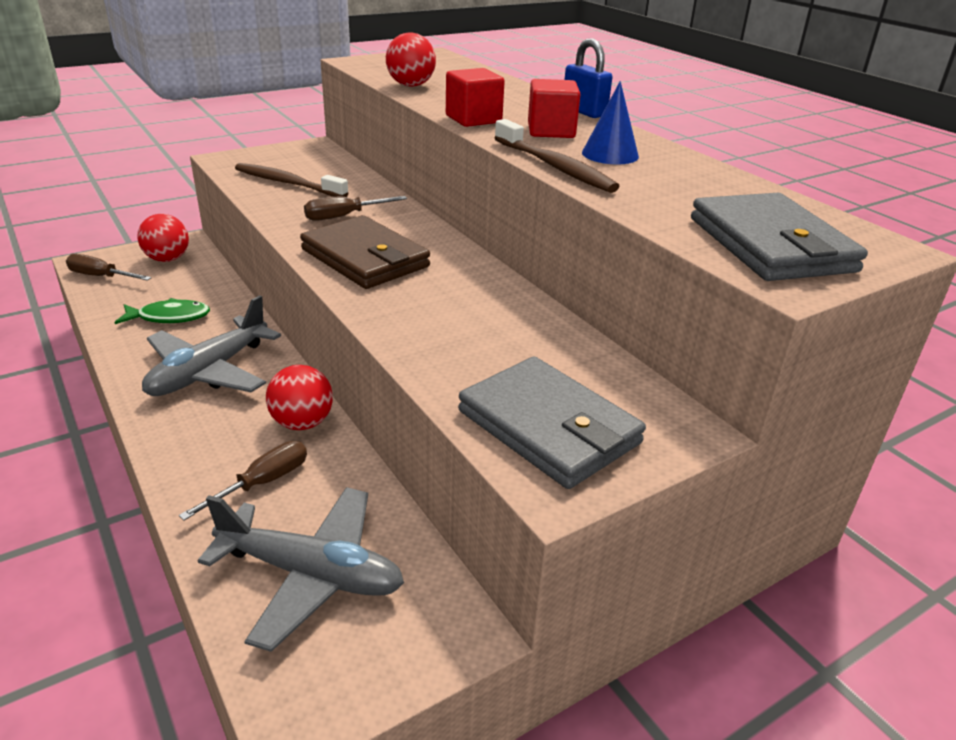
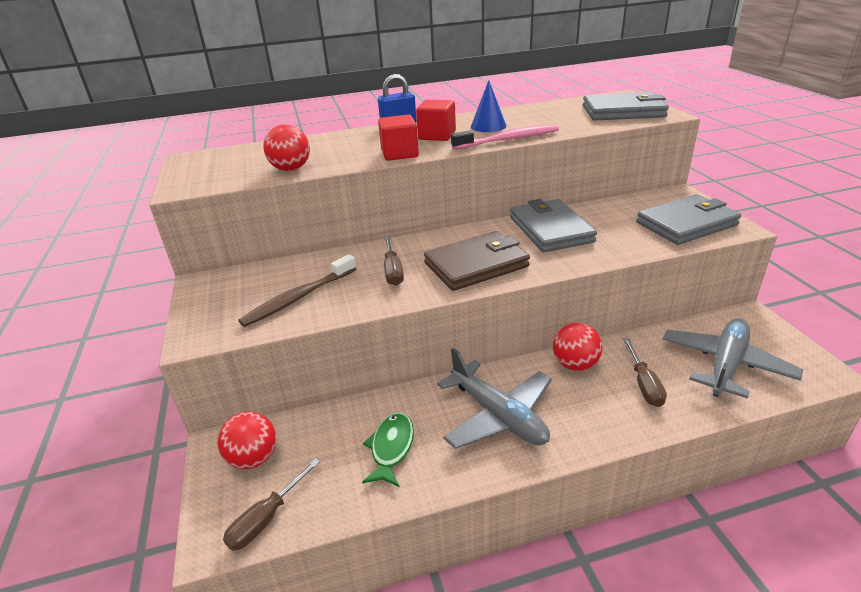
camera: 70 degrees left, 0 degrees up
brown screwdriver [179,441,307,521] -> brown screwdriver turned 150 degrees counterclockwise [623,338,667,407]
brown toothbrush [495,119,620,193] -> pink toothbrush [451,125,559,150]
none -> grey wallet [510,199,597,252]

